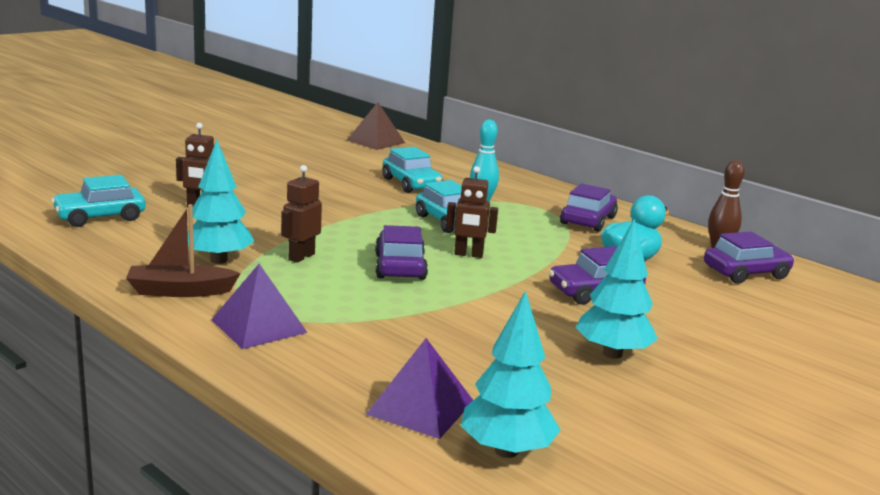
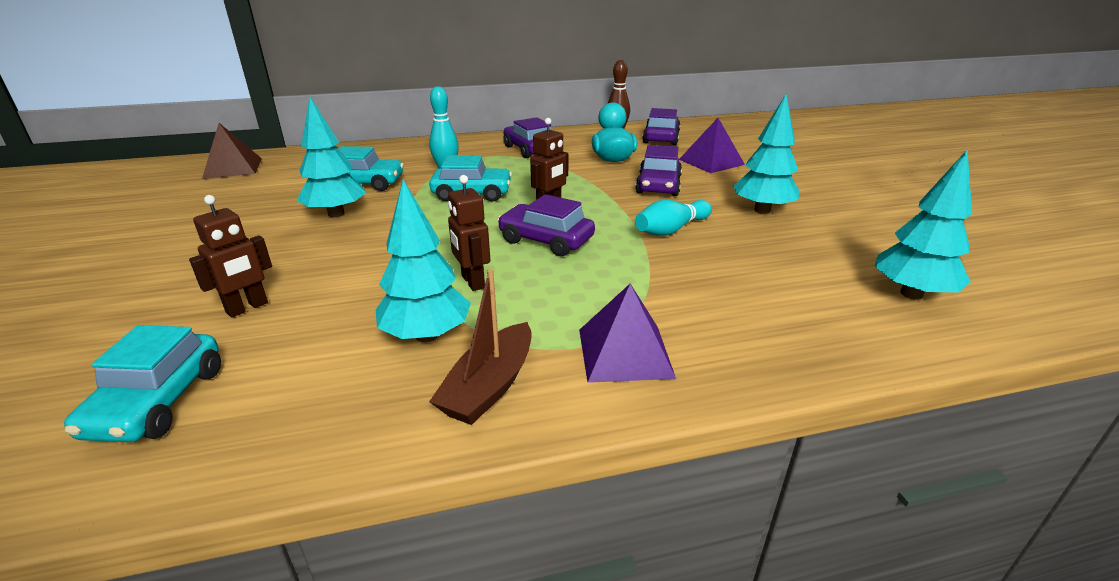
camera: 55 degrees left, 10 degrees up
purple pyramid [366,338,473,439] -> purple pyramid moved to [679,118,745,173]
none -> turquoise tree [296,97,366,217]
none -> turquoise bowling pin [635,200,712,236]

